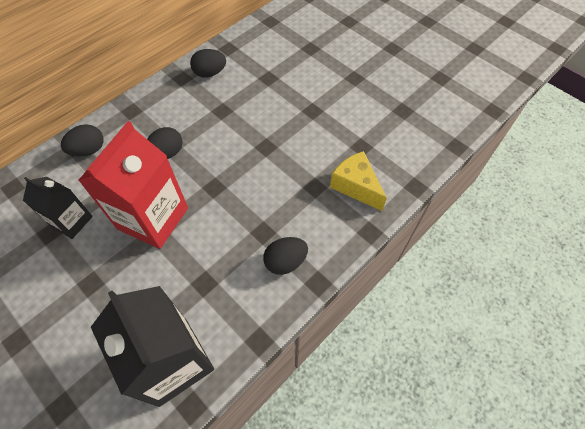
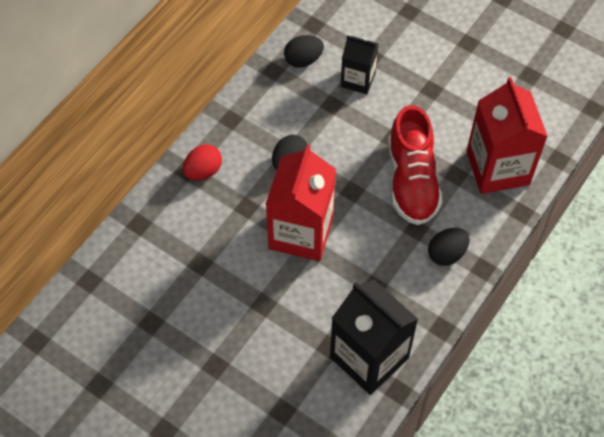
camera: 10 degrees left, 0 degrees up
black carton [23,177,93,239] -> black carton moved to [341,35,379,94]
black egg [61,124,104,157] -> red egg [183,144,222,180]
yellow cheese [330,151,387,211] -> red carton [466,77,548,194]
none -> red shoe [388,105,442,225]

